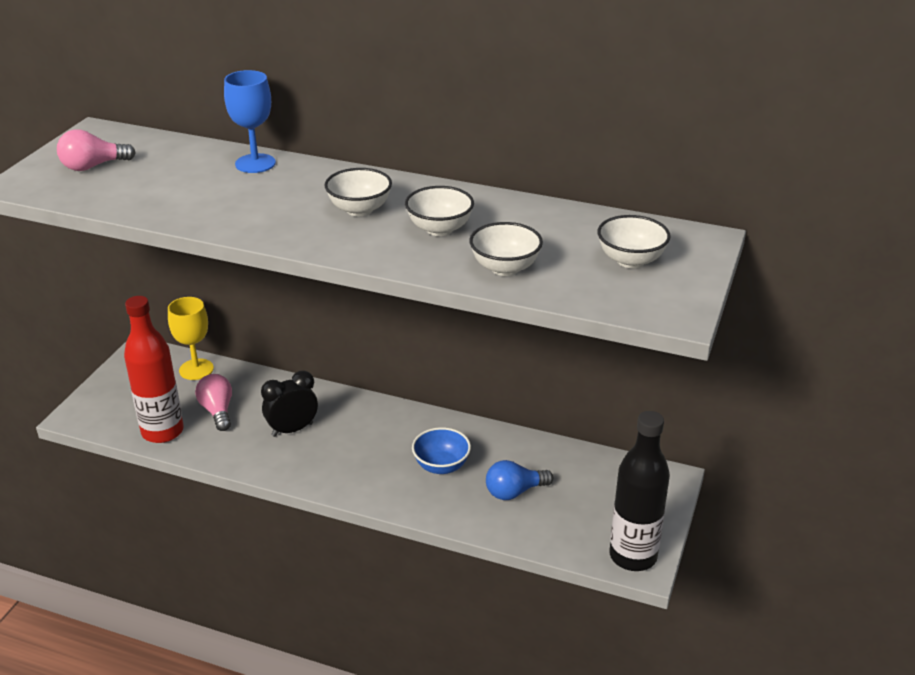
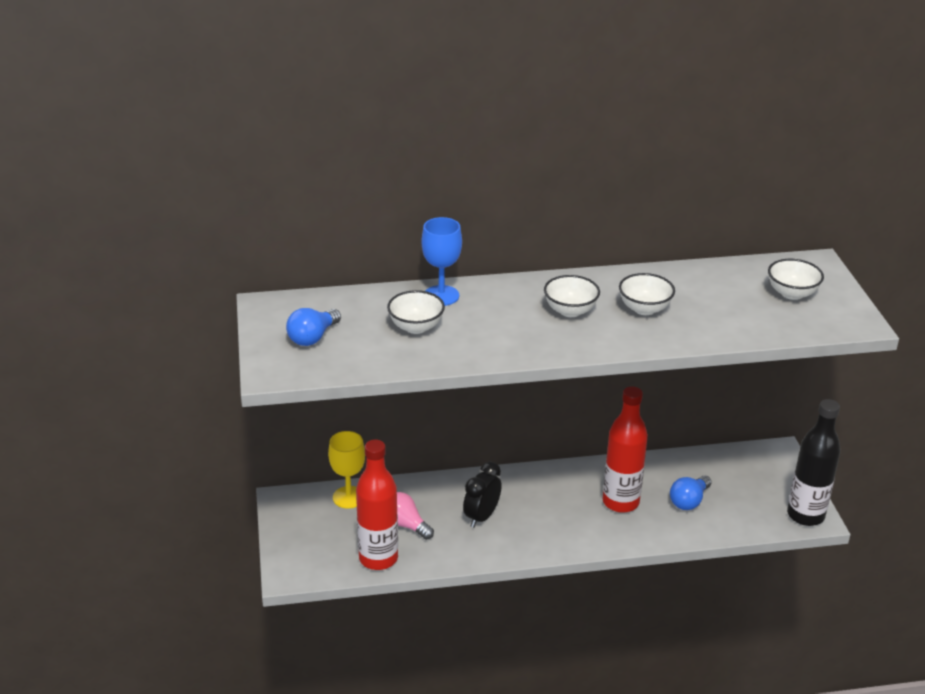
camera: 30 degrees left, 0 degrees up
pink light bulb [57,129,136,171] -> blue light bulb [286,308,341,346]
blue bowl [412,427,471,474] -> red bottle [603,386,648,513]
white bowl [469,222,543,276] -> white bowl moved to [387,290,445,334]

